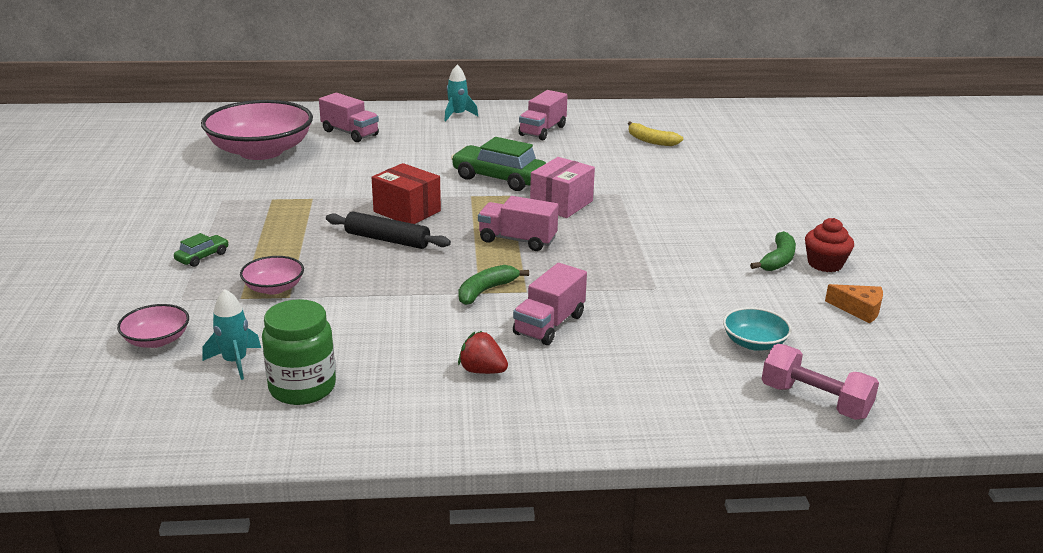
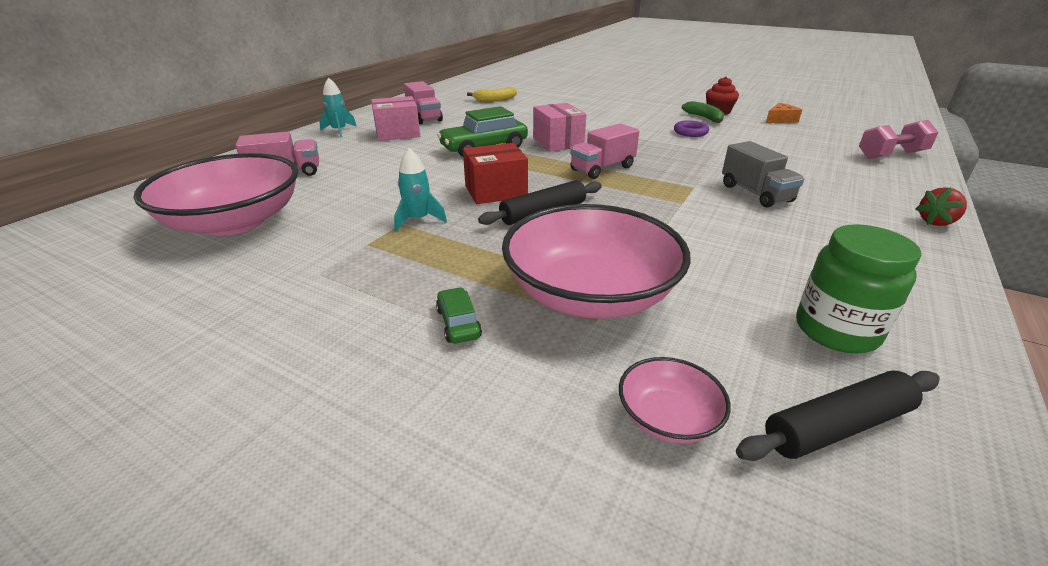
camera: 55 degrees left, 5 degrees up
turquoise rocket [203,289,261,380] -> turquoise rocket moved to [394,148,447,231]
pink bowl [240,256,304,294] -> pink bowl [502,204,690,319], size x2.24
green banana [458,265,529,305] -> none
red strawberry [458,331,508,374] -> red strawberry moved to [916,187,967,226]
pink truck [513,263,587,345] -> grey truck [722,141,804,207]
turquoise bowl [723,307,792,351] -> none
none -> pink box [371,96,420,141]
none -> purple ring [674,120,709,137]
none -> black rolling pin [736,370,940,461]

